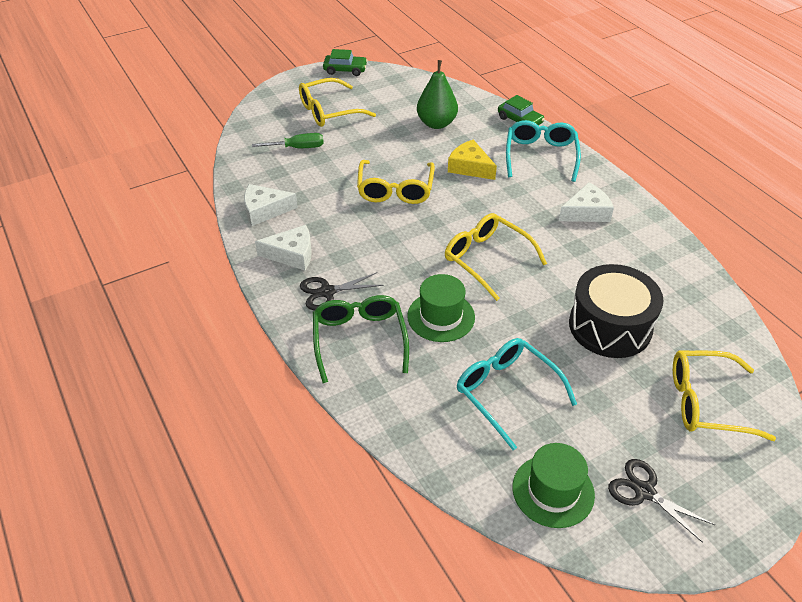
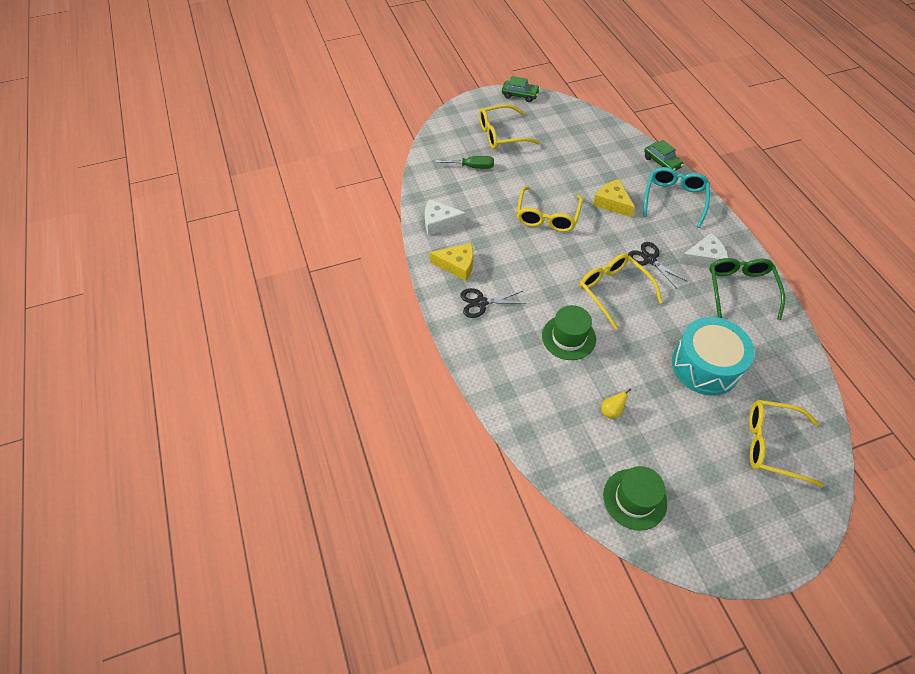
camera: 10 degrees right, 10 degrees up
white cheese [255,225,312,270] -> yellow cheese [430,243,473,281]
green glasses [313,295,409,383] -> green glasses moved to [709,258,785,320]
green pear [417,60,458,129] -> none
turquoise glasses [457,338,577,450] -> yellow pear [601,388,631,419]
black drum [569,264,664,358] -> turquoise drum [672,317,755,396]
black scissors [608,459,715,543] -> black scissors moved to [628,242,688,288]

